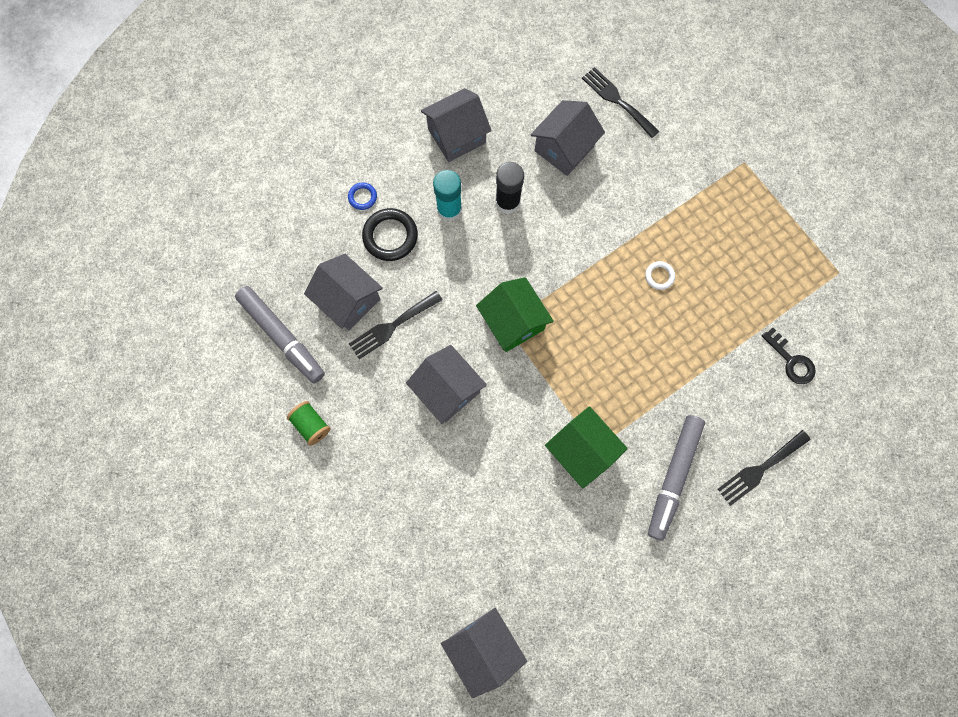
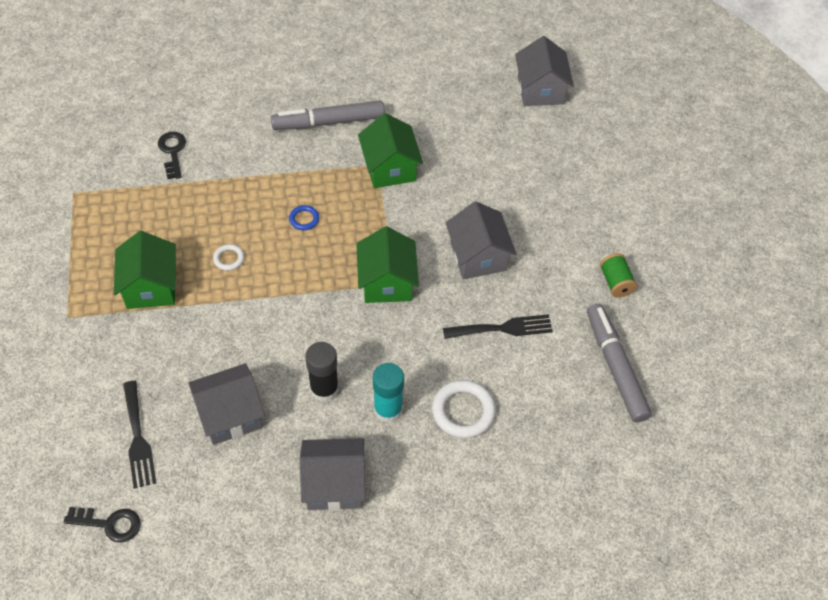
camera: 155 degrees left, 20 degrees down
grey house [304,254,383,330] -> none
blue ring [348,183,377,210] -> blue ring moved to [289,205,319,230]
black ring [362,208,418,261] -> white ring [432,380,496,438]
grey marker [648,415,705,541] -> grey marker turned 150 degrees counterclockwise [271,100,385,130]
black fork [718,430,810,506] -> none
none -> black key [63,507,141,543]
none -> green house [114,231,176,309]

